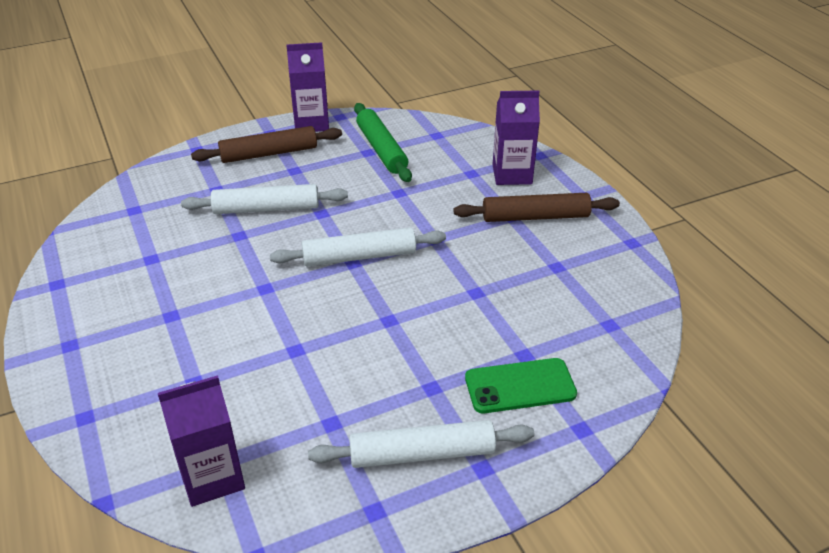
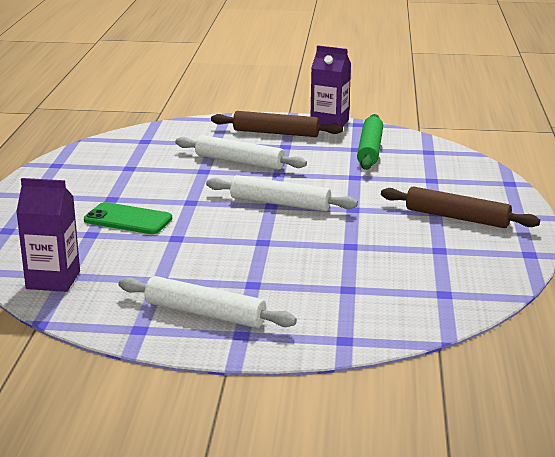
camera: 30 degrees right, 15 degrees down
green phone [465,358,577,413] -> green phone moved to [84,202,172,234]
purple carton [493,90,540,185] -> none

